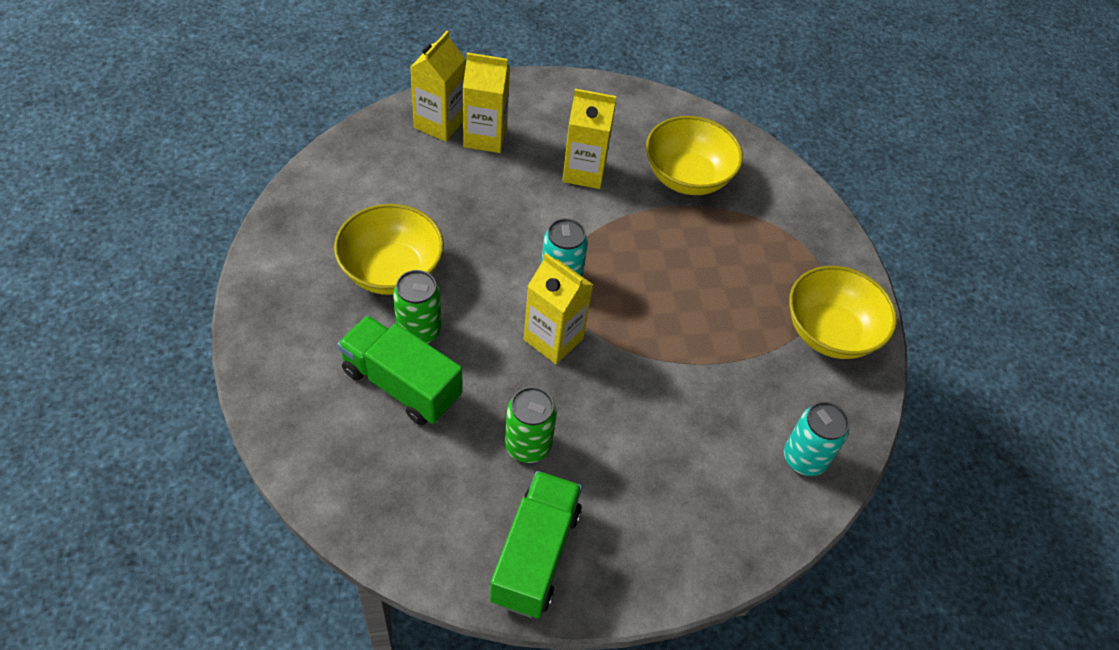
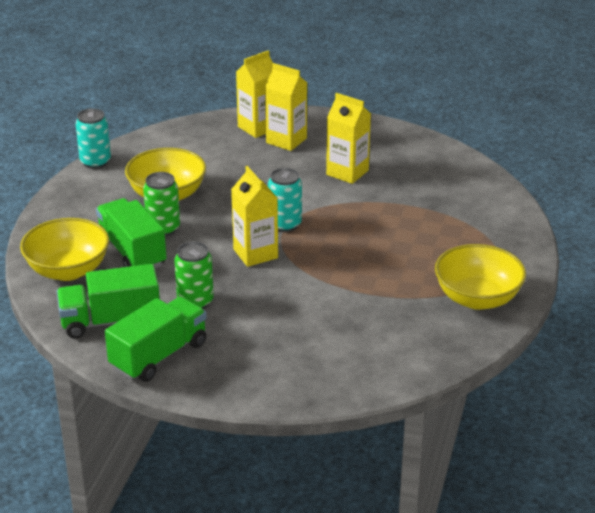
camera: 30 degrees right, 20 degrees down
yellow bowl [646,116,743,195] -> yellow bowl moved to [20,218,109,281]
turquoise can [784,402,849,476] -> turquoise can moved to [75,108,111,169]
none -> green truck [57,264,160,339]

